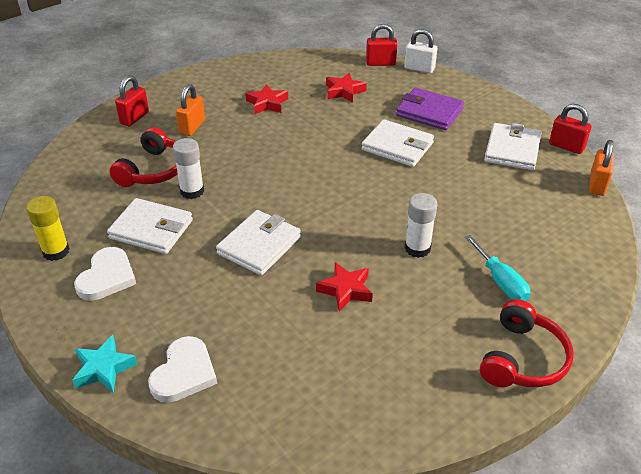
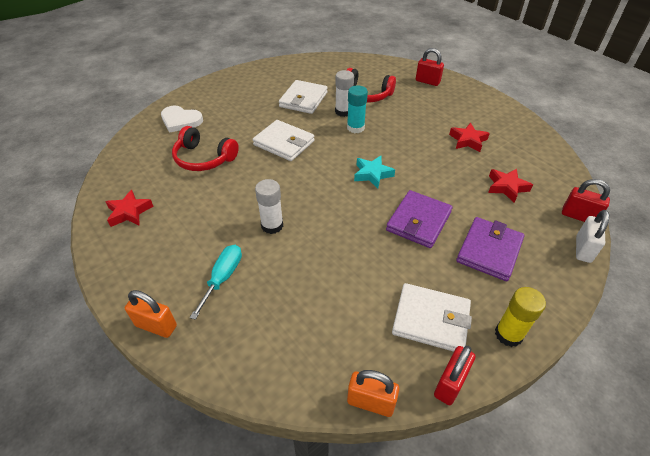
camera: 90 degrees right, 5 degrees up
yellow glue stick [26,196,70,261] -> yellow glue stick moved to [495,287,546,347]
turquoise star [72,335,138,393] -> turquoise star moved to [354,156,395,189]
white heart [74,247,136,301] -> none
orange padlock [176,84,205,136] -> orange padlock moved to [125,290,177,338]
red star [316,262,373,312] -> red star moved to [105,190,154,227]
white wallet [362,119,434,167] -> purple wallet [386,190,453,248]
red padlock [366,24,397,66] -> red padlock turned 60 degrees counterclockwise [562,179,610,222]
turquoise screwdriver [465,235,530,301] -> turquoise screwdriver turned 135 degrees clockwise [190,245,242,320]
red headphones [480,299,574,387] -> red headphones moved to [172,126,239,171]
none -> turquoise glue stick [347,85,368,133]

